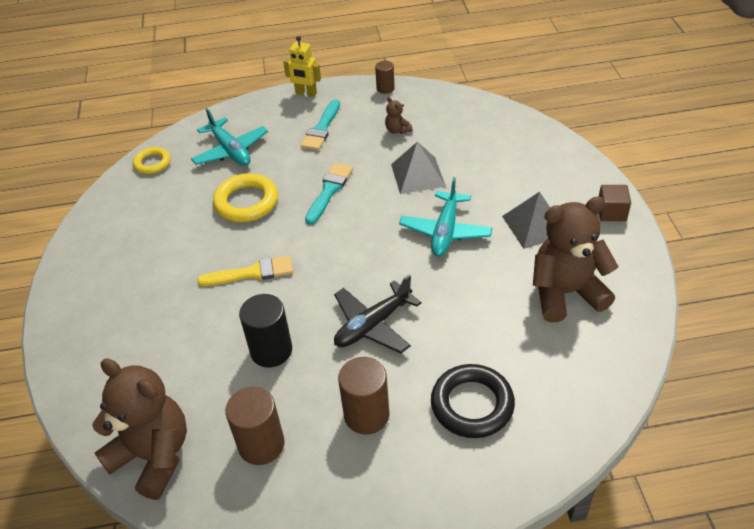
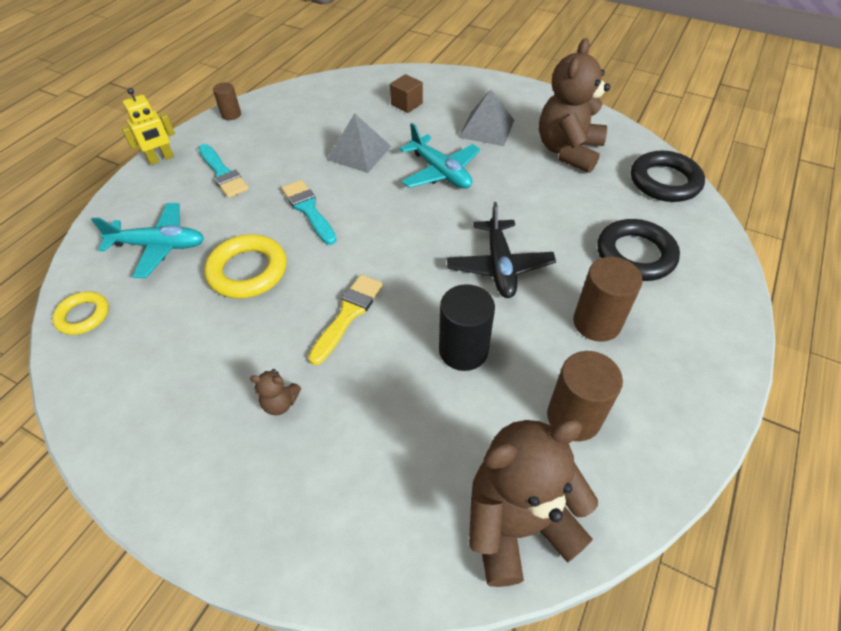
camera: 55 degrees left, 5 degrees up
brown teddy bear [385,97,413,134] -> brown teddy bear moved to [250,369,301,415]
brown cube [599,185,631,221] -> brown cube moved to [390,74,423,113]
none -> black ring [631,151,705,202]

